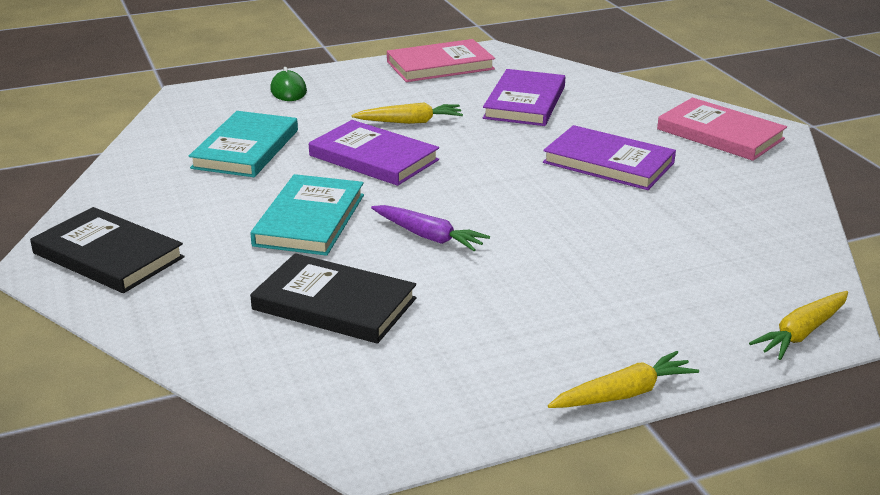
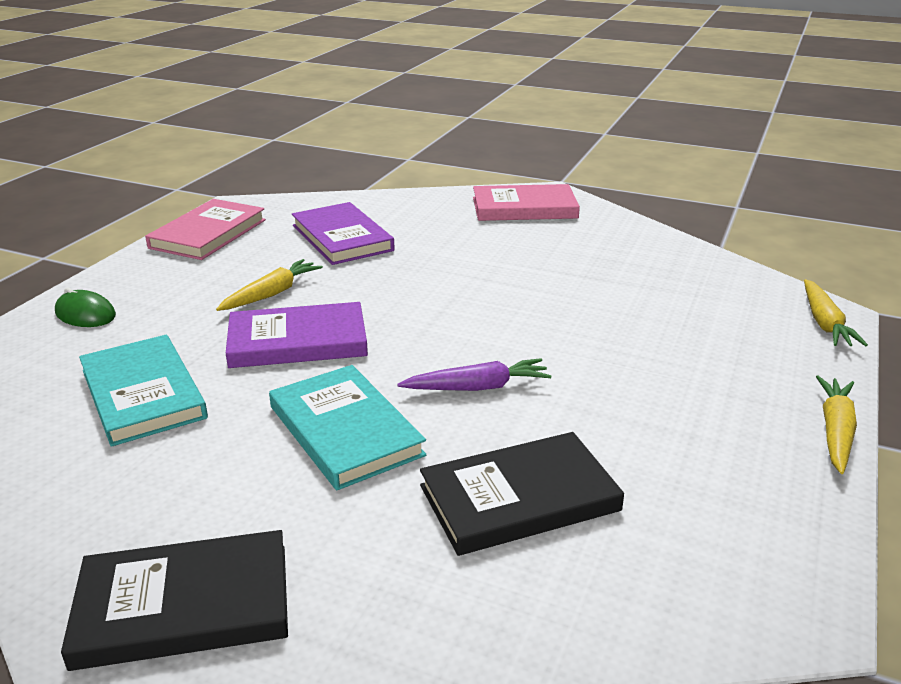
camera: 45 degrees left, 0 degrees up
purple book [543,125,676,190] -> none

